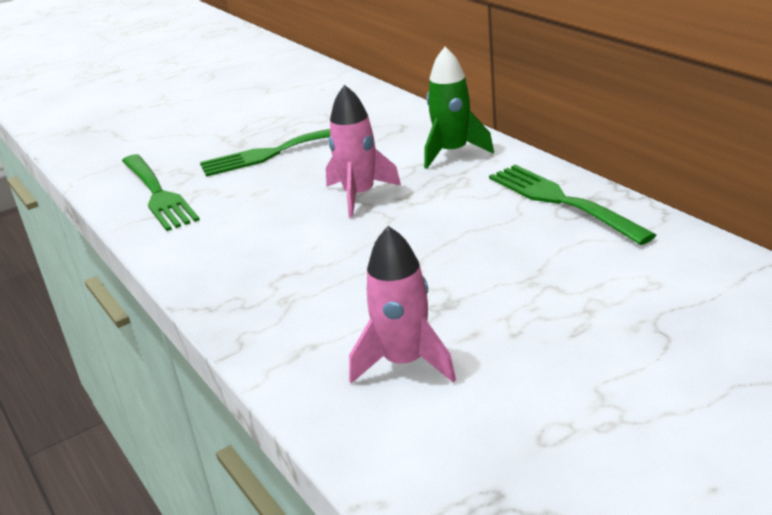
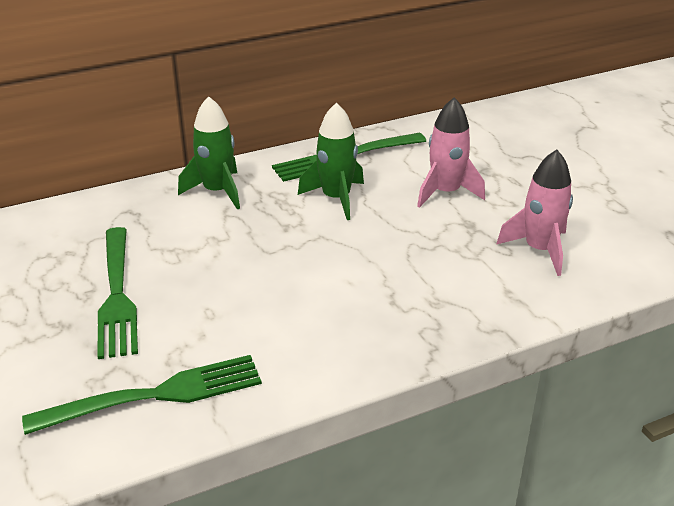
camera: 85 degrees left, 5 degrees up
pink rocket [326,85,401,217] -> pink rocket moved to [417,97,485,208]
none -> green rocket [298,103,364,220]

